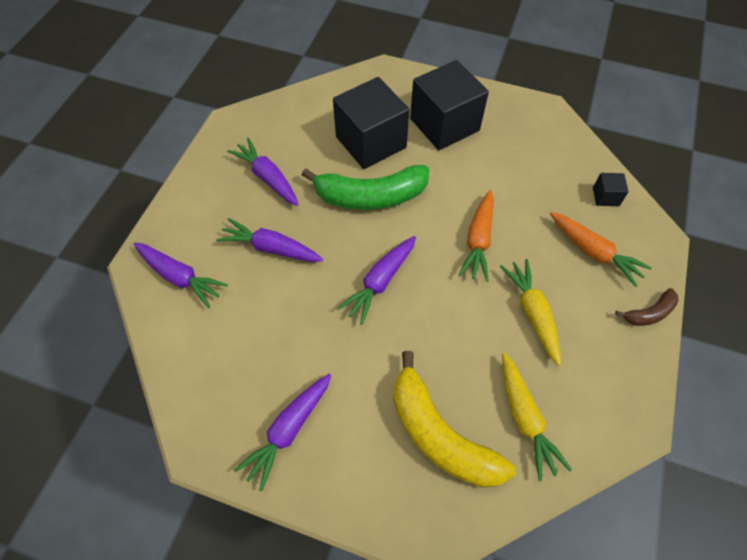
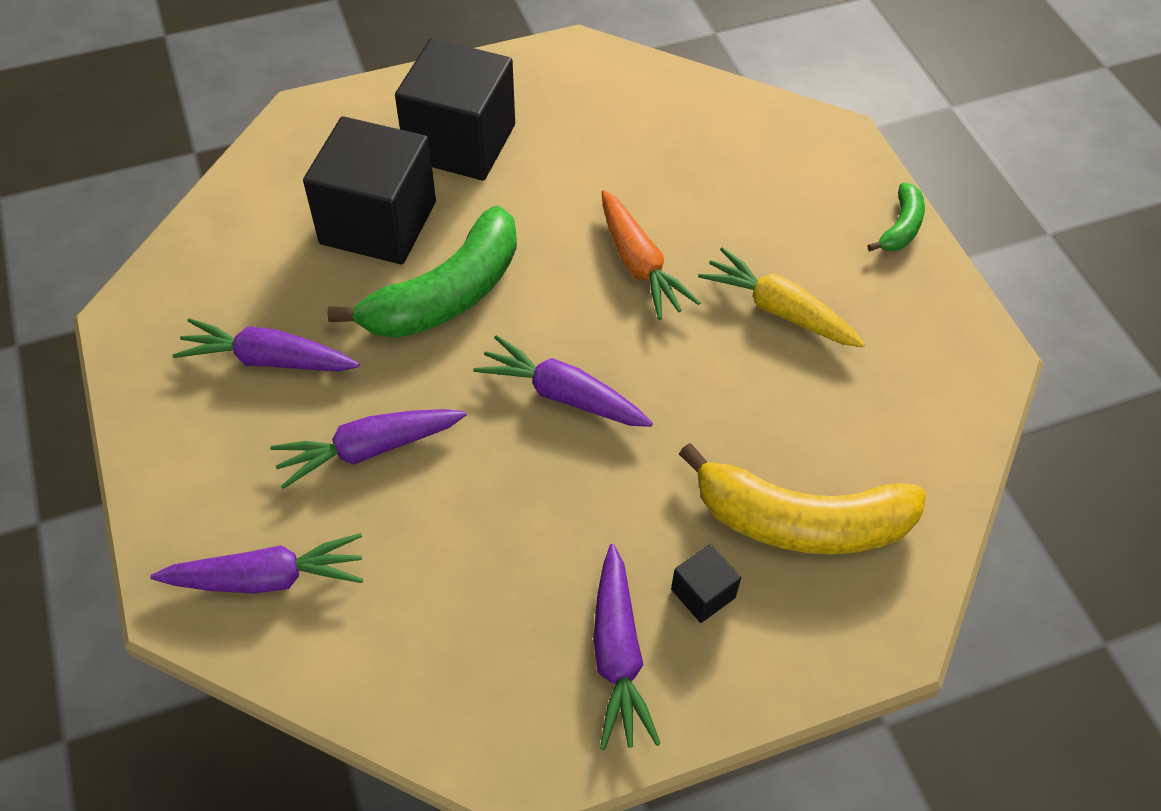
camera: 40 degrees left, 5 degrees down
purple carrot [337,236,416,325] -> purple carrot turned 120 degrees clockwise [473,335,653,427]
yellow carrot [502,353,572,481] -> none
orange carrot [550,212,652,287] -> none
black cube [593,173,629,206] -> black cube moved to [671,544,741,623]
brown banana [615,288,679,326] -> green banana [868,182,925,251]

